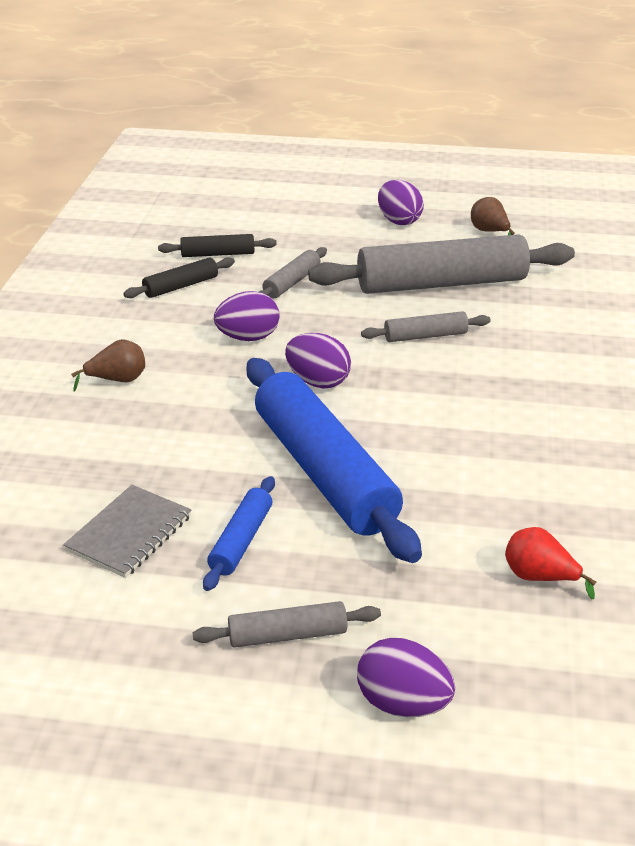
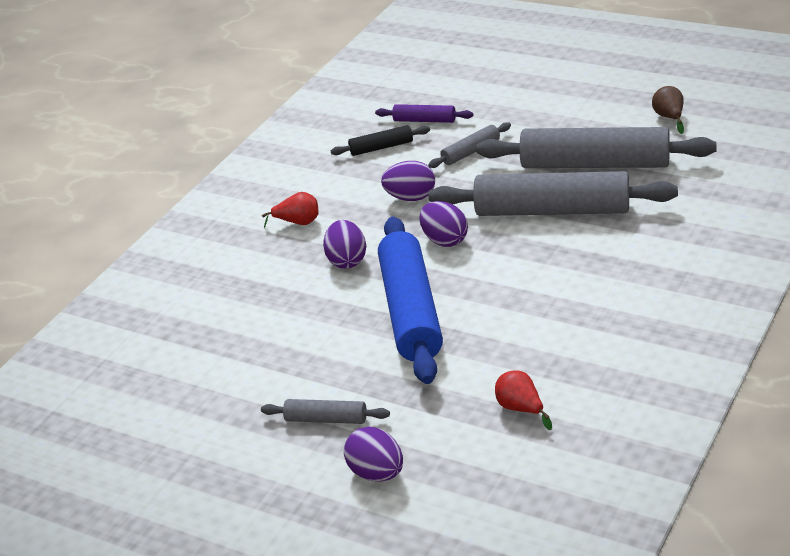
camera: 25 degrees right, 0 degrees up
grey notebook [63,485,191,578] -> none
brown pear [71,339,145,392] -> red pear [262,192,319,228]
black rolling pin [158,234,277,257] -> purple rolling pin [375,104,473,123]
blue rolling pin [203,476,275,591] -> none
grey rolling pin [361,311,491,342] -> grey rolling pin [429,171,678,216], size x2.19
purple egg [378,180,424,225] -> purple egg moved to [323,220,366,269]

